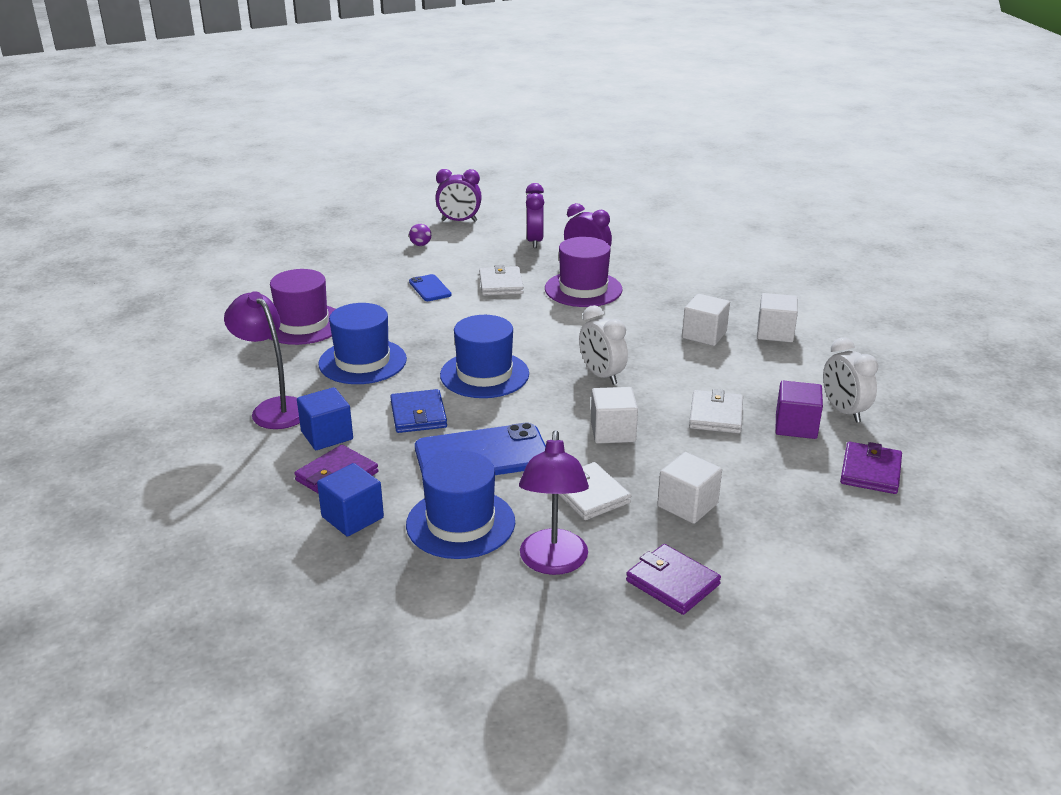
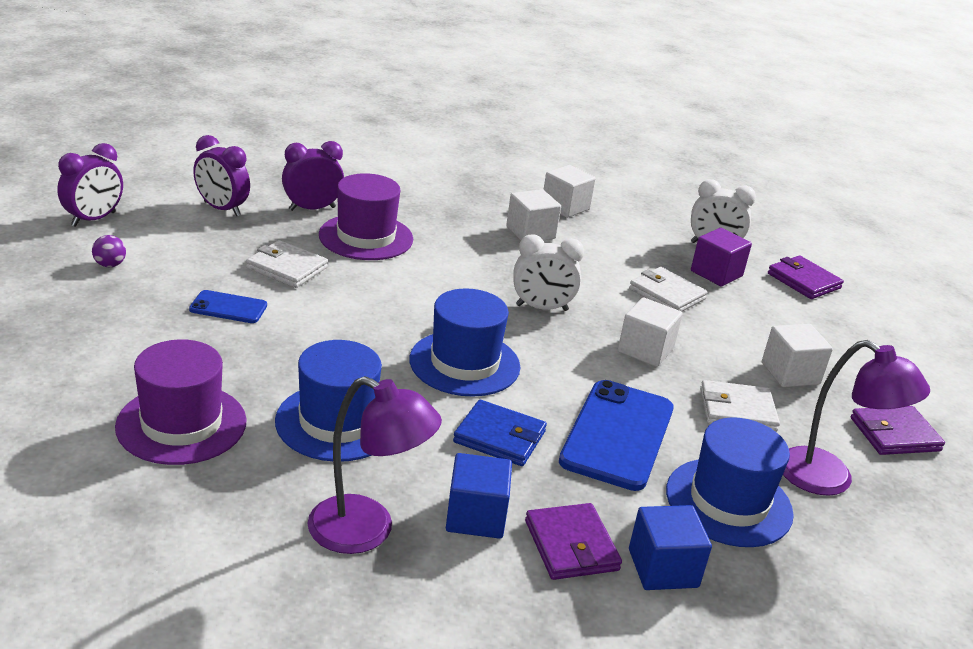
camera: 60 degrees left, 0 degrees up
purple lamp [224,291,300,429] -> purple lamp turned 150 degrees counterclockwise [307,376,442,554]

